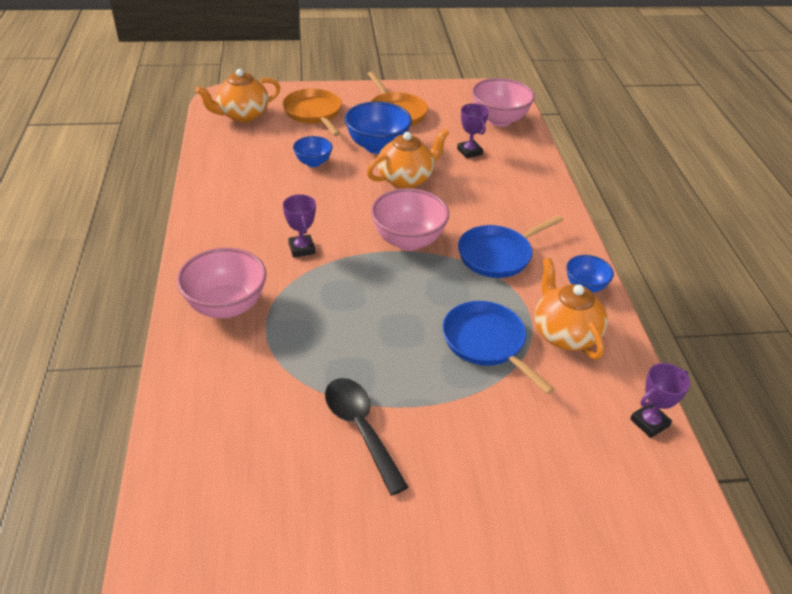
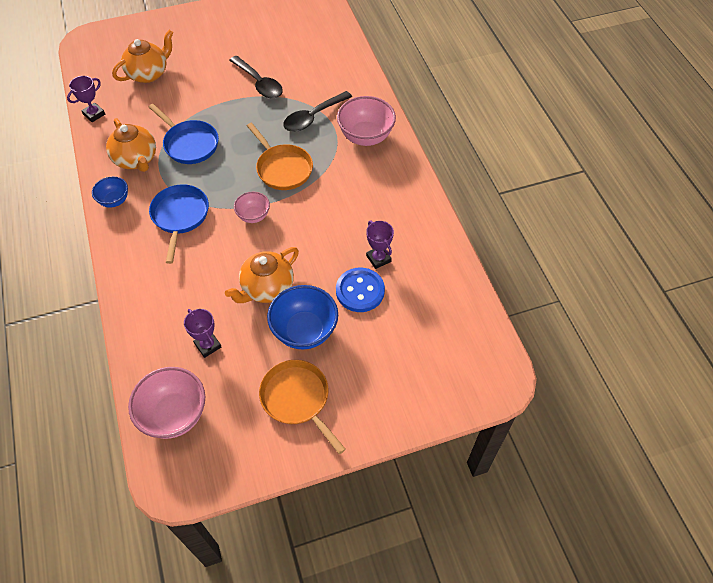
camera: 170 degrees right, 15 degrees up
orange teapot [196,69,280,122] -> orange teapot moved to [112,30,173,83]
orange pan [282,88,342,136] -> orange pan moved to [247,123,313,190]
purple trophy [283,194,316,257] -> purple trophy moved to [366,220,394,269]
blue bowl [293,136,333,167] -> blue button [336,268,385,312]
pink bowl [371,188,449,251] -> pink bowl [234,192,270,223], size x0.57
blue pan [458,215,563,278] -> blue pan turned 45 degrees counterclockwise [149,184,209,264]
none -> black spoon [283,91,352,132]

